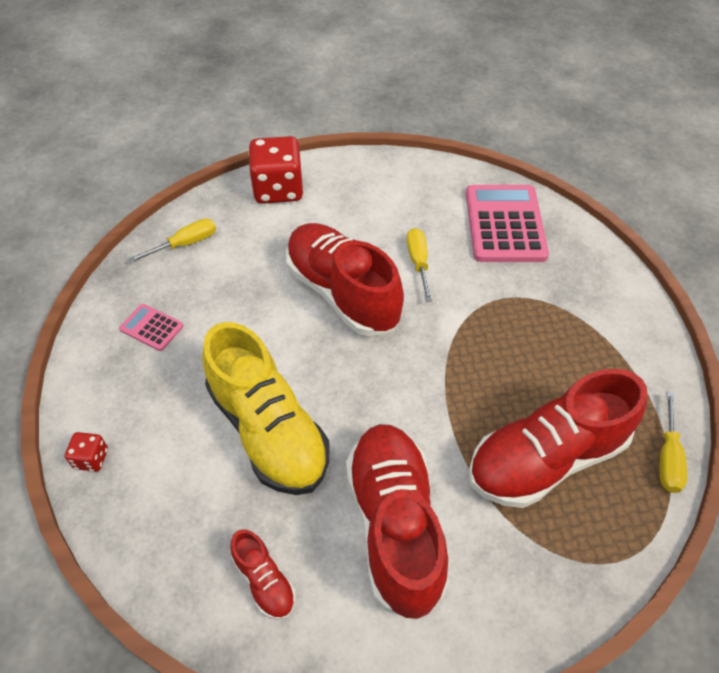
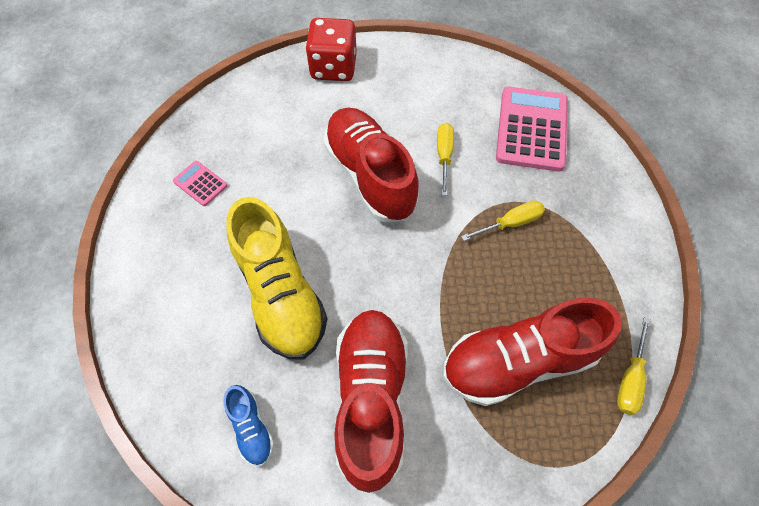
camera: 10 degrees right, 10 degrees up
red dice [65,432,108,472] -> none
yellow screwdriver [129,218,216,263] -> yellow screwdriver moved to [461,201,545,241]
red shoe [230,529,296,620] -> blue shoe [223,385,274,466]

